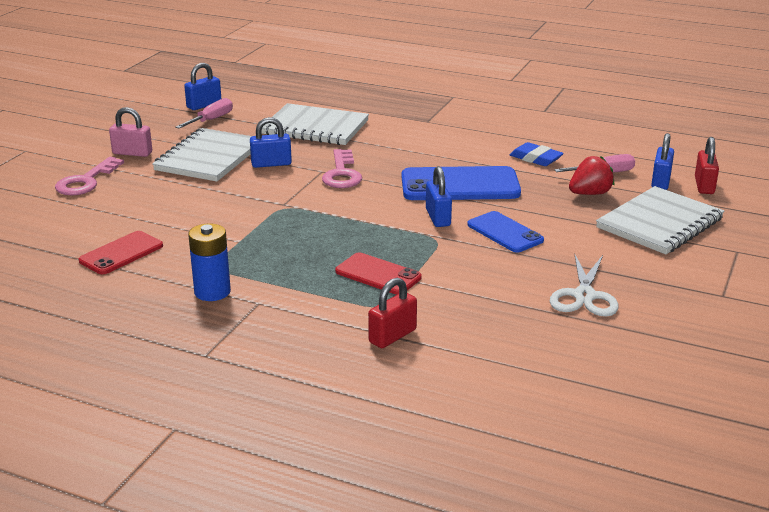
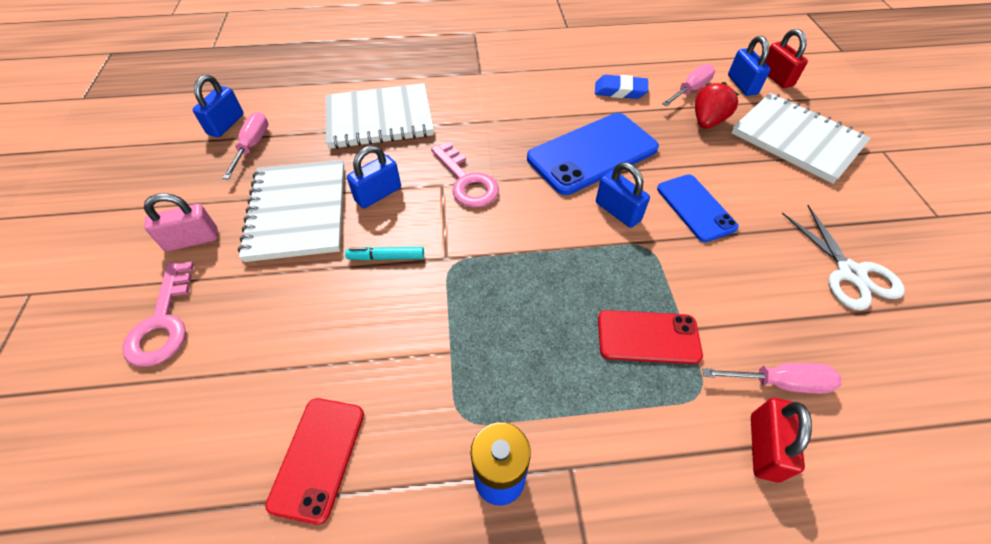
camera: 30 degrees left, 25 degrees up
blue phone [467,211,544,253] -> blue phone turned 45 degrees clockwise [657,175,739,242]
white notebook [596,186,724,254] -> white notebook turned 60 degrees counterclockwise [731,93,871,184]
none -> turquoise marker [345,247,424,261]
none -> pink screwdriver [702,363,842,394]

